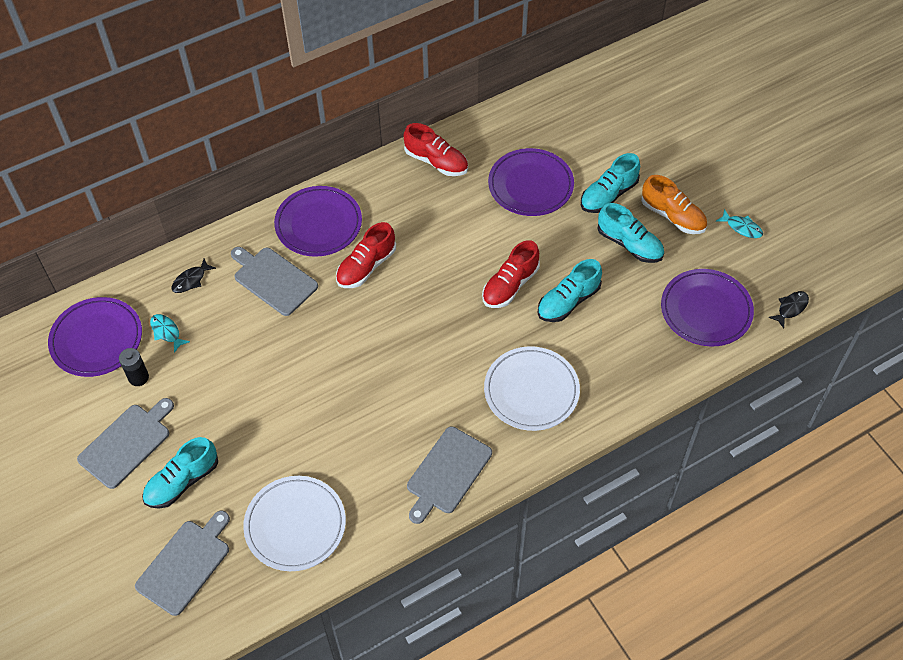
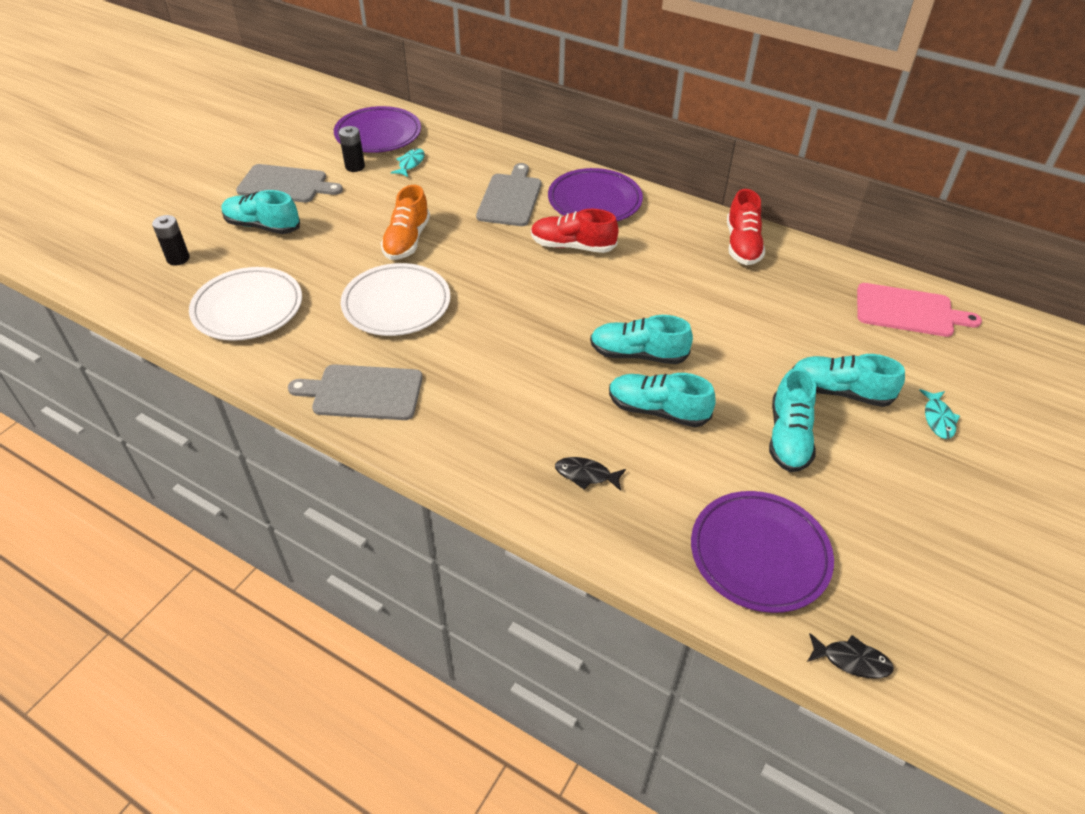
camera: 60 degrees right, 10 degrees down
grey cutting board [135,511,230,616] -> black battery [152,215,190,265]
black fish [171,259,216,293] -> black fish moved to [555,457,626,491]
red shoe [482,240,540,308] -> turquoise shoe [590,315,693,364]
white plate [484,346,580,431] -> white plate moved to [341,263,450,336]
purple plate [488,148,574,216] -> none
orange shoe [641,175,707,234] -> orange shoe moved to [381,185,430,260]
turquoise fish [716,209,763,238] -> turquoise fish moved to [919,389,960,439]
none -> pink cutting board [857,283,982,337]

